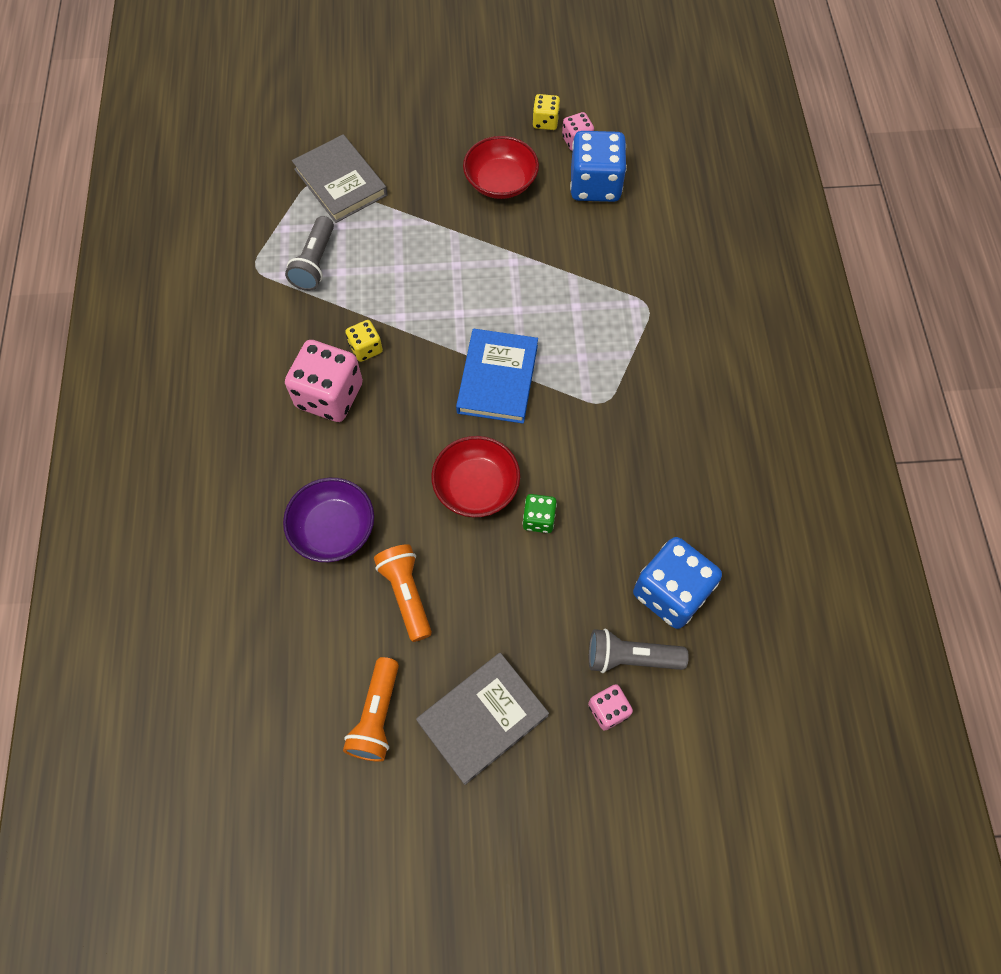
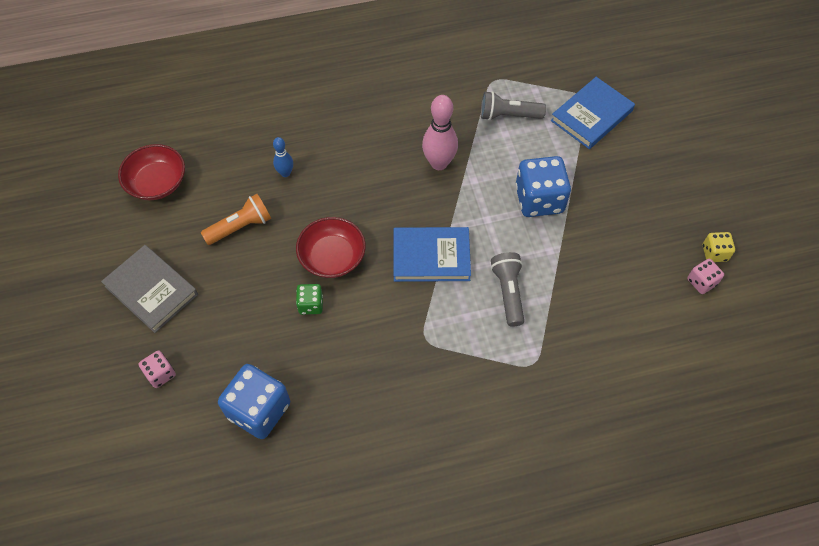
camera: 80 degrees right, 5 degrees down
purple bowl [283,478,374,562] -> blue bowling pin [273,137,293,177]
pink dice [285,340,363,422] -> none
grey book [292,134,388,223] -> blue book [551,77,635,149]
orange flashlight [343,657,399,762] -> none
yellow dice [345,320,383,362] -> pink bowling pin [422,95,458,170]
red bowl [463,136,539,199] -> red bowl moved to [118,144,185,200]
blue dice [570,131,627,202] -> blue dice moved to [515,156,571,217]
grey flashlight [589,629,689,673] -> grey flashlight moved to [491,252,524,327]

